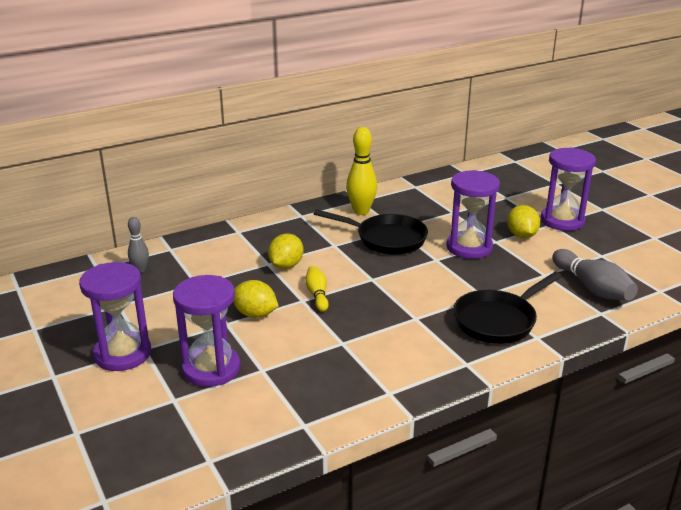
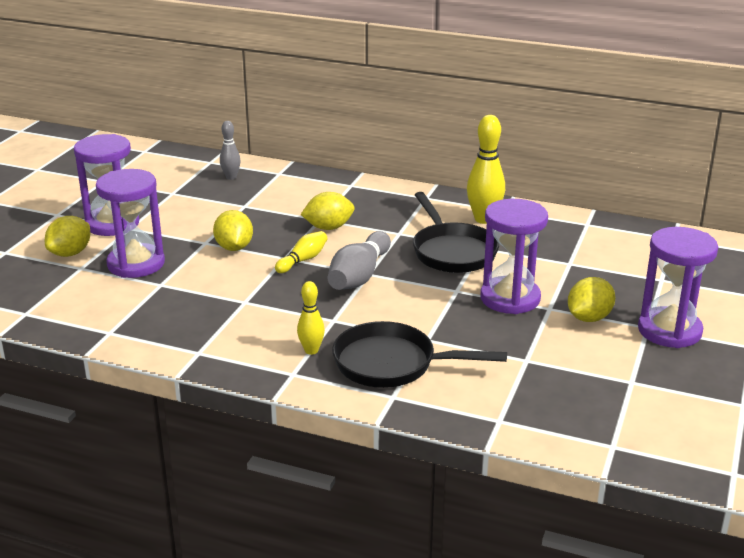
camera: 50 degrees right, 0 degrees up
grey bowling pin [552,249,638,301] -> grey bowling pin moved to [328,231,391,290]
none -> yellow lemon [45,216,90,257]
none -> yellow bowling pin [297,281,325,355]

